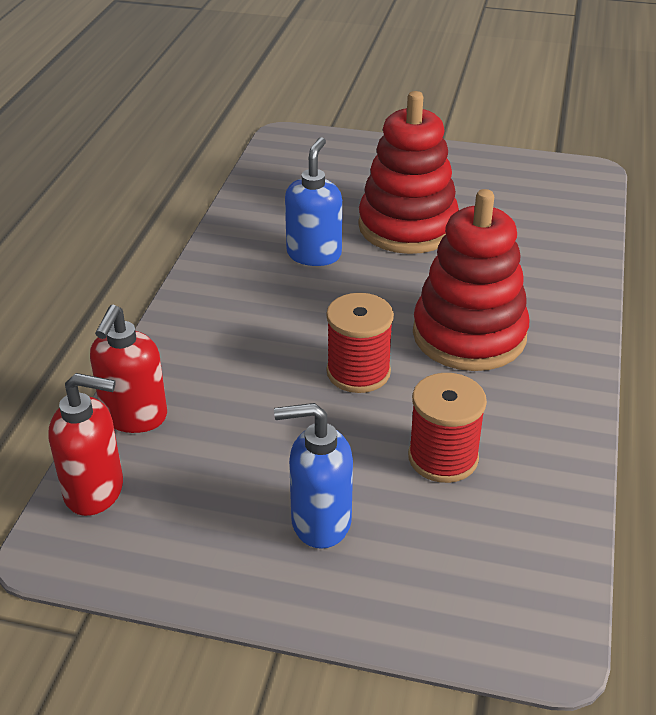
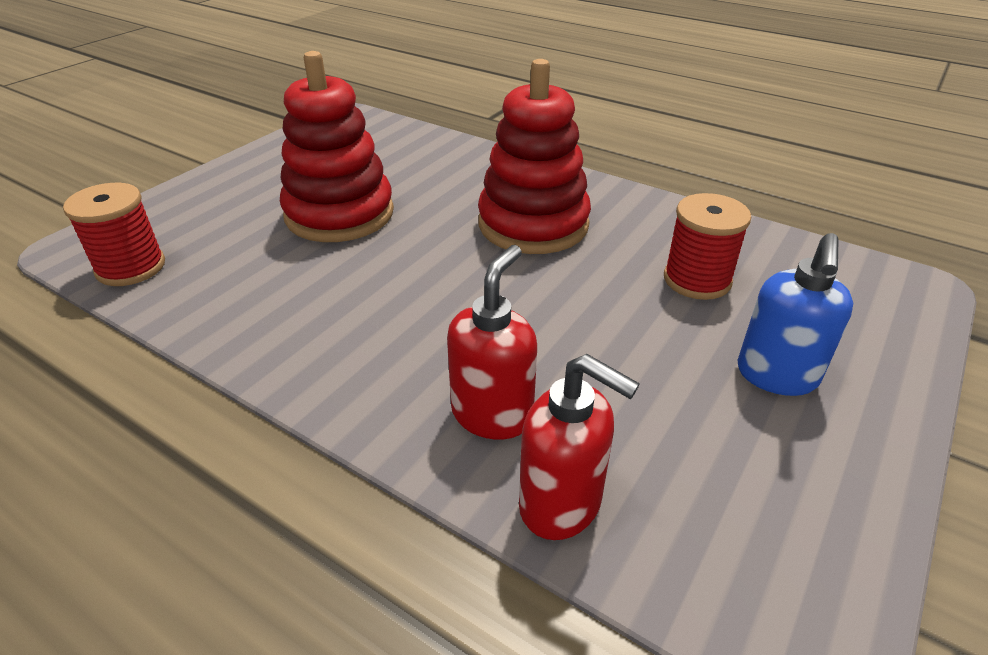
camera: 70 degrees left, 0 degrees up
red soap dispenser [48,373,123,516] -> red soap dispenser moved to [447,245,537,440]
blue soap dispenser [285,137,342,266] -> none
red spool [326,293,394,393] -> red spool moved to [63,183,165,286]

